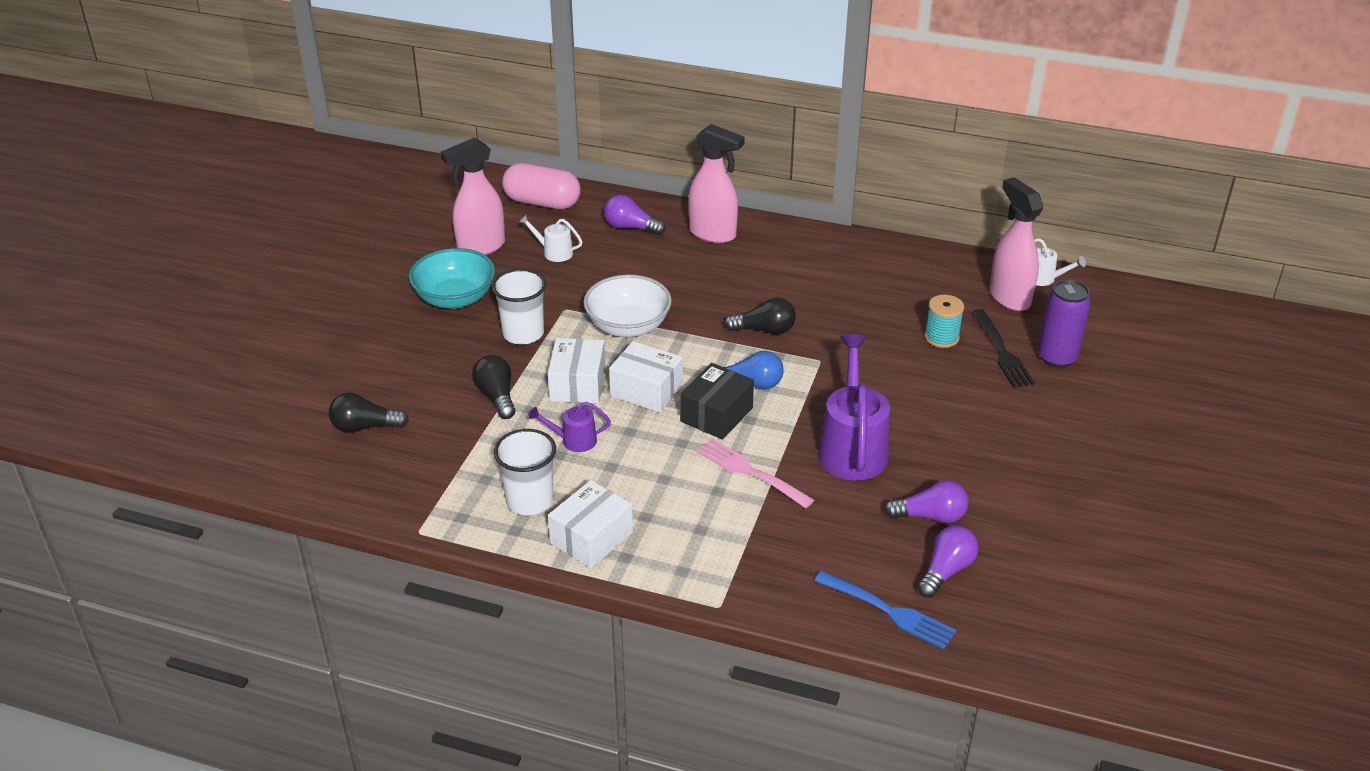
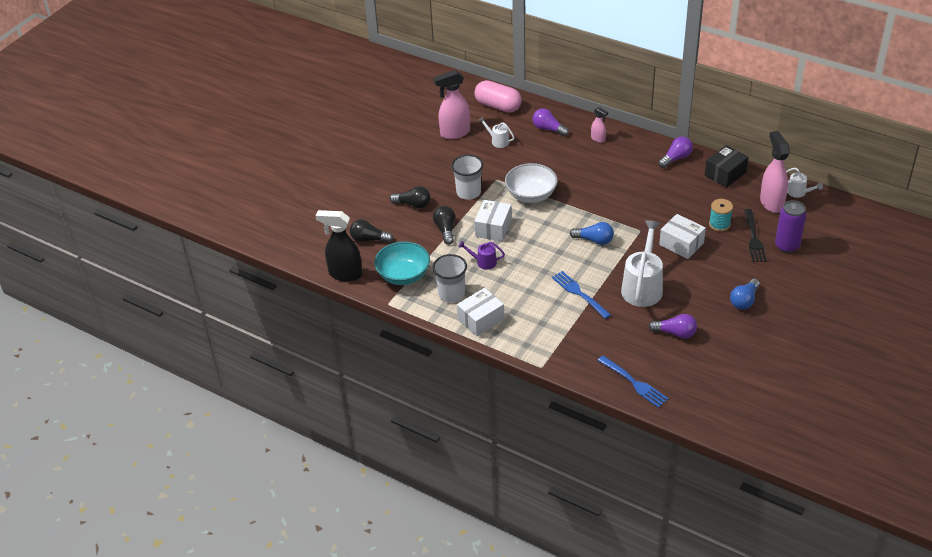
camera: 15 degrees right, 5 degrees up
turquoise bowl [409,248,495,309] -> turquoise bowl moved to [374,241,430,285]
white box [609,341,683,413] -> white box moved to [659,214,706,259]
black box [680,363,754,440] -> black box moved to [705,145,749,188]
pink spray bottle [689,124,745,243] -> pink spray bottle [591,107,608,143], size x0.51
pink fork [696,438,814,508] -> blue fork [552,271,611,319]
black light bulb [724,297,796,334] -> black light bulb moved to [389,186,431,208]
purple watering can [818,334,890,481] -> white watering can [621,220,663,307]
purple light bulb [917,525,979,598] -> purple light bulb moved to [658,137,693,168]
none -> black spray bottle [316,210,362,282]
none -> blue light bulb [730,279,760,310]

